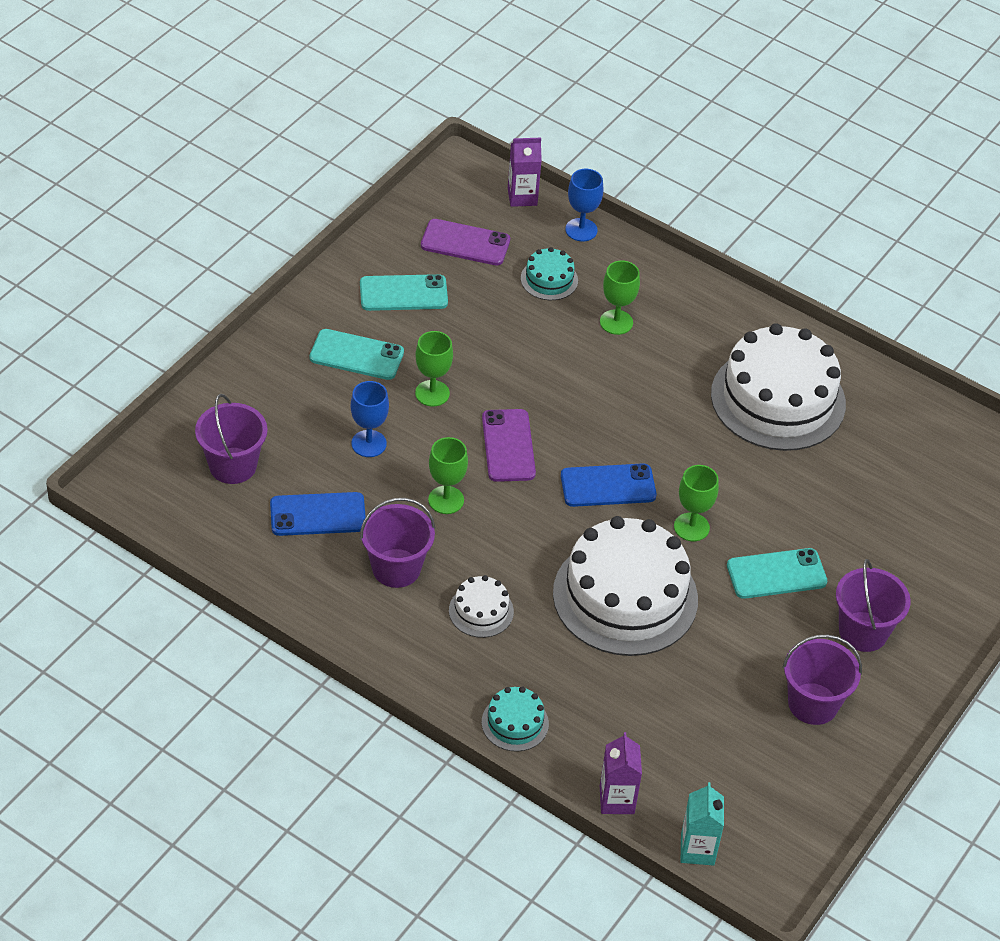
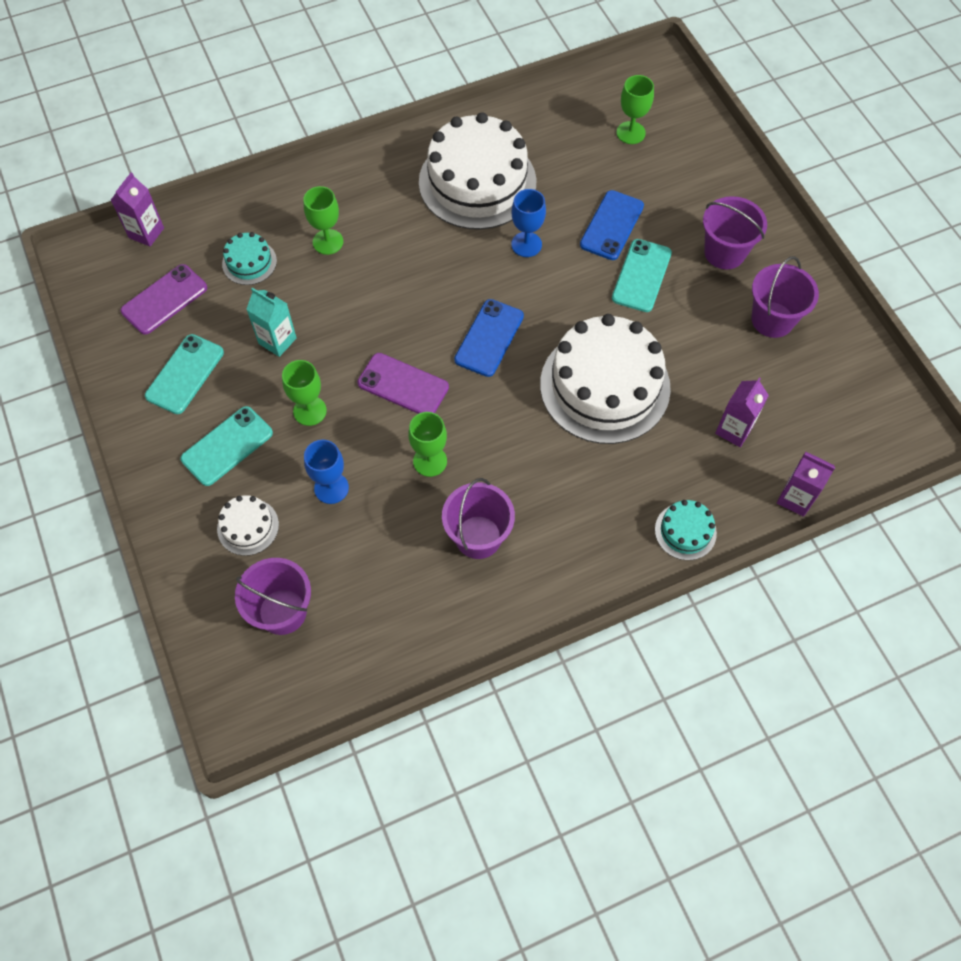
camera: 55 degrees left, 15 degrees up
blue phone [270,492,366,536] -> blue phone moved to [580,190,644,260]
white cake [449,575,514,638] -> white cake moved to [217,495,279,556]
blue goblet [565,169,604,241] -> blue goblet moved to [511,189,546,257]
green goblet [674,465,719,541] -> green goblet moved to [616,75,654,144]
turquoise carton [681,782,724,866] -> turquoise carton moved to [246,288,297,357]
none -> purple carton [715,377,769,447]

